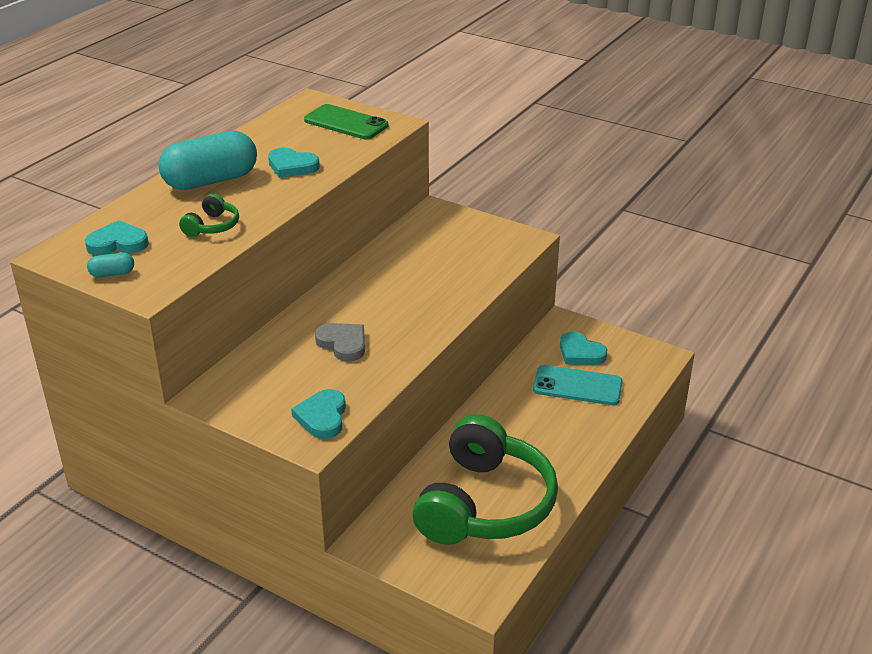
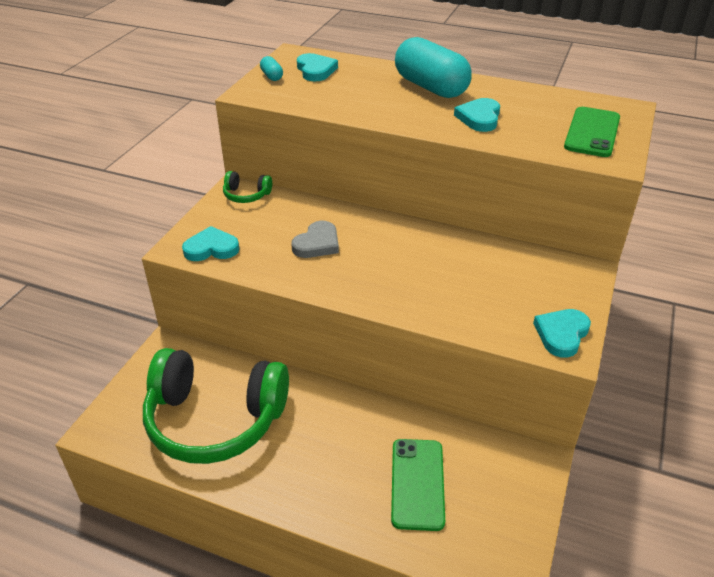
camera: 80 degrees right, 5 degrees up
green headphones [179,193,239,237] -> green headphones moved to [223,171,272,203]
turquoise phone [533,365,623,405] -> green phone [391,439,445,531]
turquoise heart [560,332,607,365] -> turquoise heart moved to [533,309,591,358]

